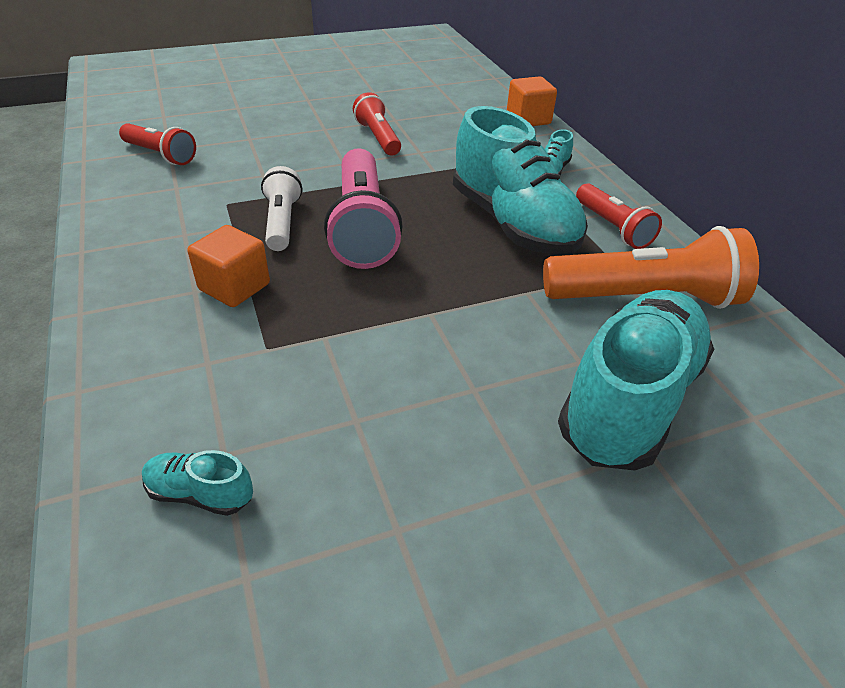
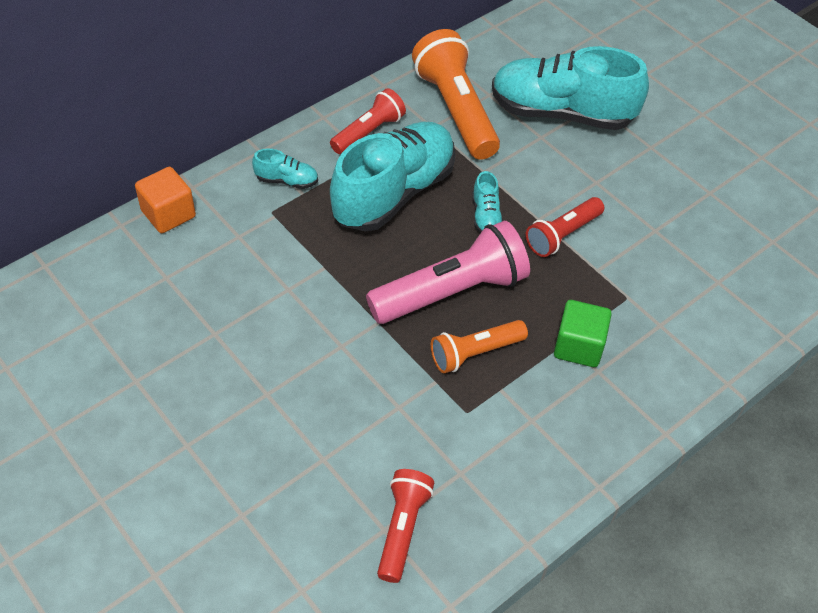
camera: 110 degrees left, 10 degrees up
turquoise shoe [142,450,253,516] -> turquoise shoe moved to [472,171,503,233]
orange cube [188,225,270,307] -> green cube [554,300,612,367]
white flashlight [261,166,302,251] -> orange flashlight [431,320,528,373]
red flashlight [353,92,401,156] -> red flashlight moved to [526,197,604,257]

